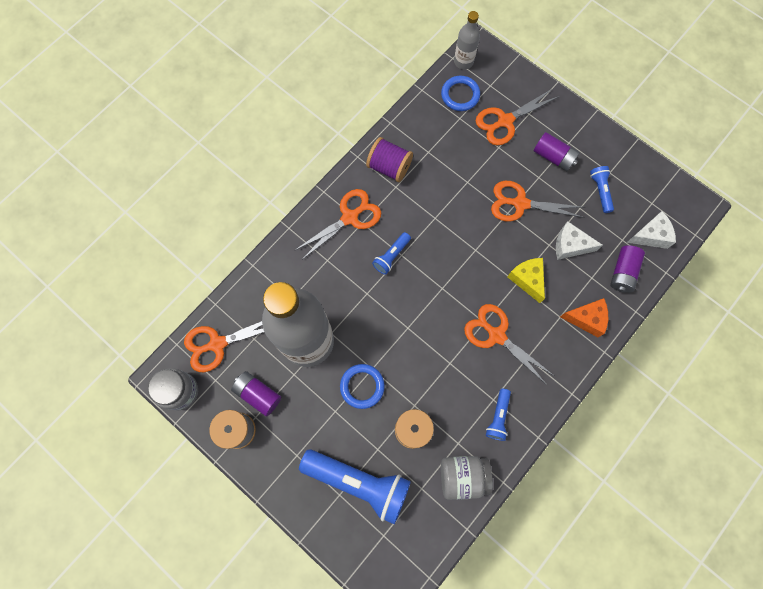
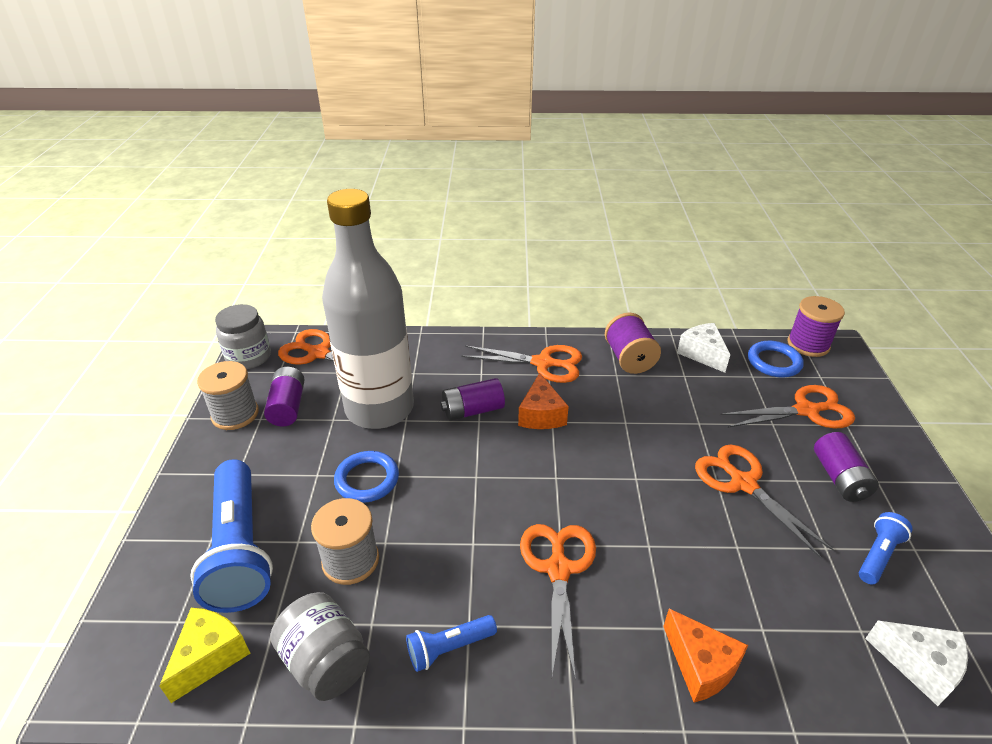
camera: 50 degrees right, 35 degrees down
blue flashlight [372,232,411,275] -> orange cheese [518,373,569,429]
grey bottle [454,11,480,69] -> purple spool [788,296,845,357]
orange scissors [475,89,559,145] -> orange scissors turned 150 degrees clockwise [721,385,855,428]
yellow cheese [507,258,545,303] -> yellow cheese moved to [159,608,250,703]
white cheese [556,221,603,260] -> white cheese moved to [677,323,730,373]
purple battery [610,245,645,293] -> purple battery moved to [440,378,505,421]

